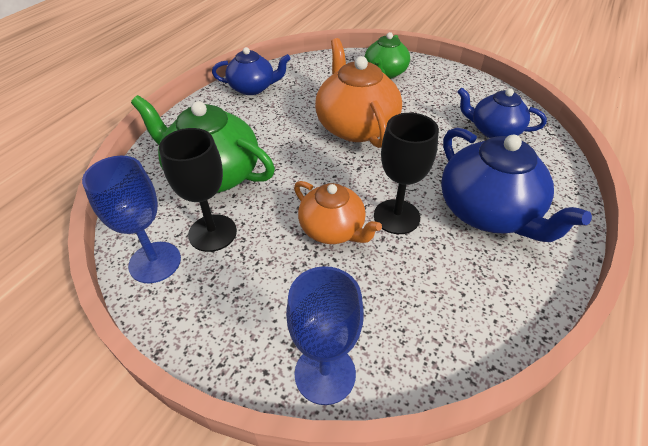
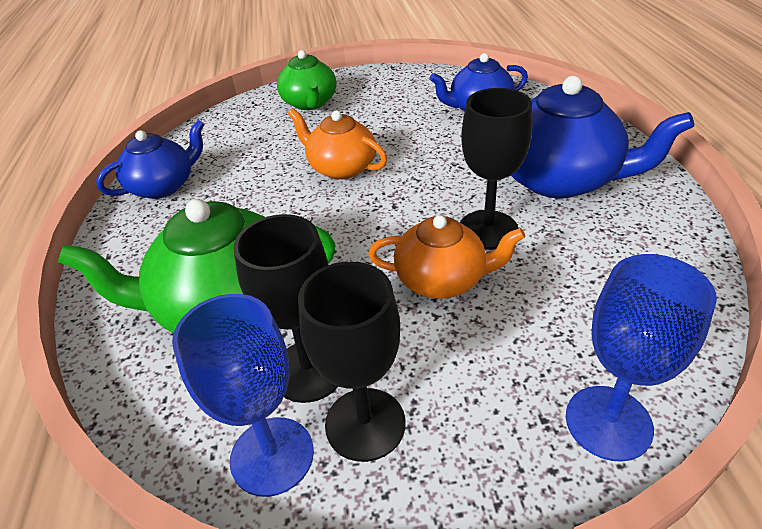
camera: 35 degrees left, 5 degrees down
orange teapot [315,38,402,148] -> orange teapot [288,108,387,180], size x0.63
none -> black goblet [298,261,406,462]

